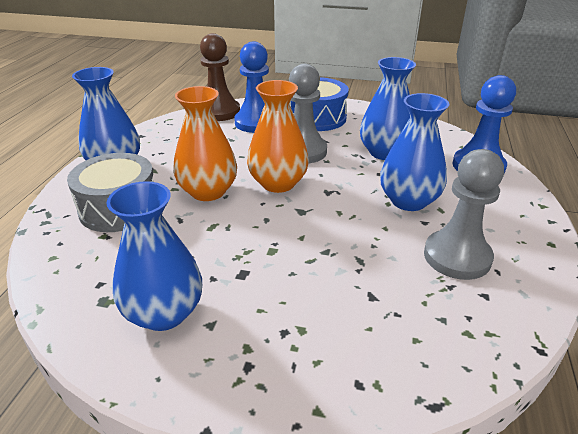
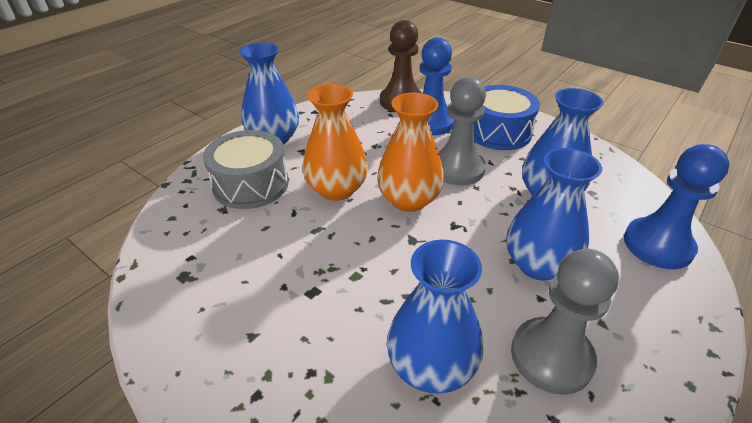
camera: 25 degrees right, 5 degrees up
blue vase [106,181,202,331] -> blue vase moved to [387,240,483,394]

